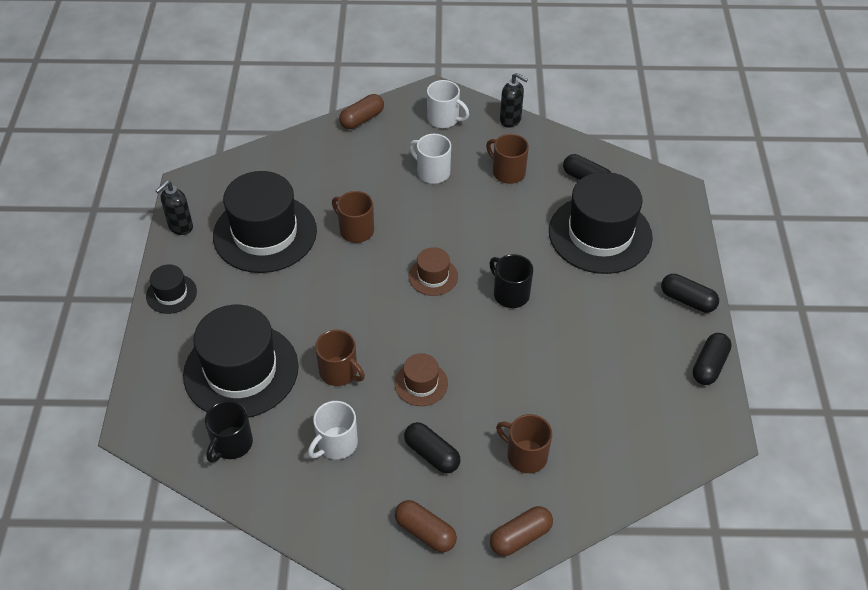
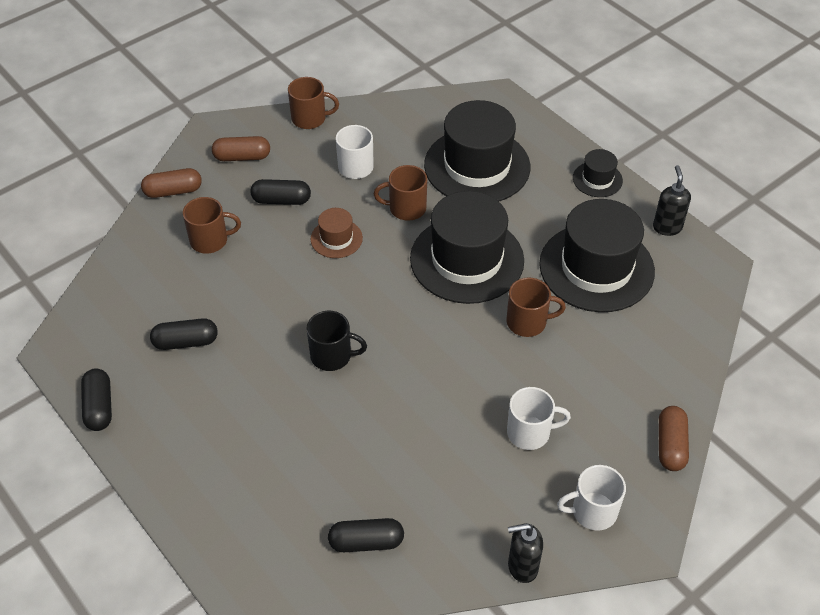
camera: 140 degrees right, 0 degrees up
black mug [205,401,253,463] -> none
brown hat [409,247,458,296] -> none
brown mug [486,134,529,184] -> brown mug moved to [288,77,339,129]
brown capsule [490,506,553,556] -> brown capsule turned 60 degrees clockwise [141,168,202,198]
black hat [549,172,653,274] -> black hat moved to [410,191,524,304]
black capsule [661,274,719,313] -> black capsule moved to [150,318,218,350]

